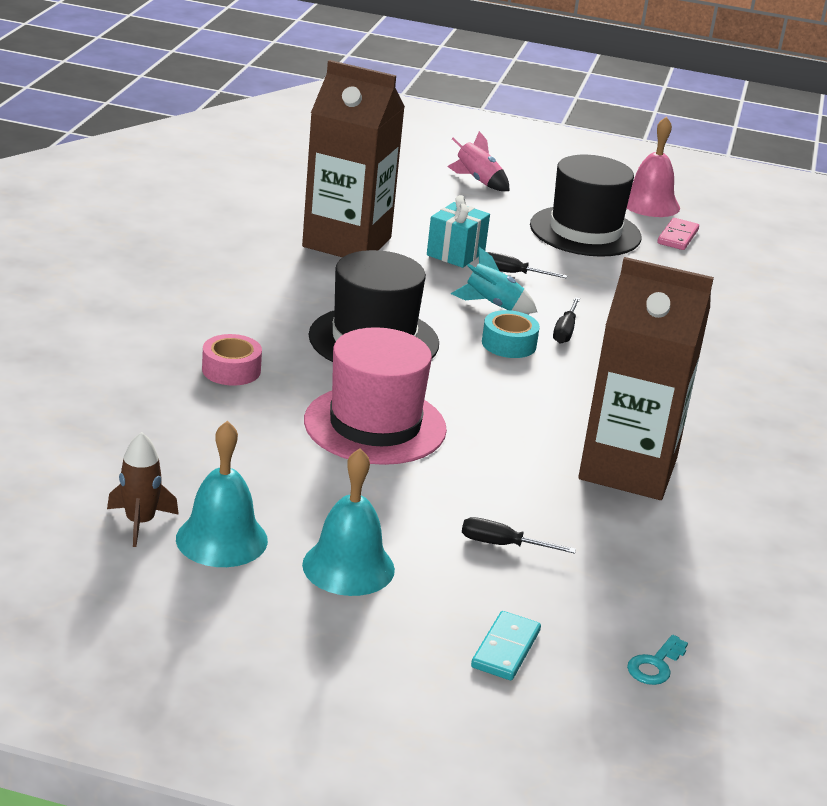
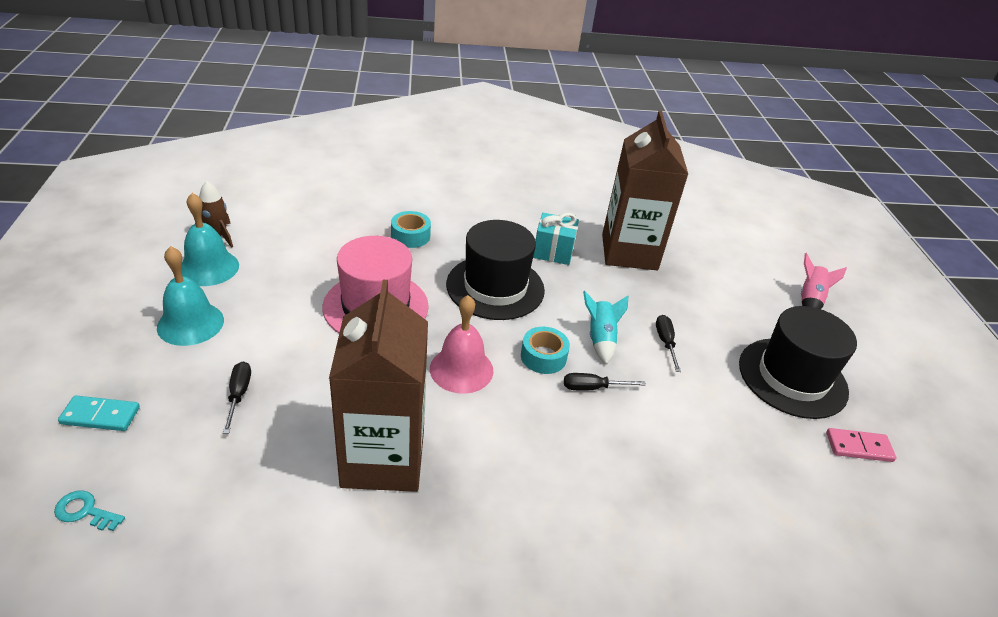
camera: 70 degrees right, 10 degrees up
pink tape [202,334,262,386] -> turquoise tape [391,211,431,248]
turquoise gift [427,195,490,268] -> turquoise gift moved to [533,213,579,265]
pink bell [627,116,680,217] -> pink bell moved to [430,295,493,394]

